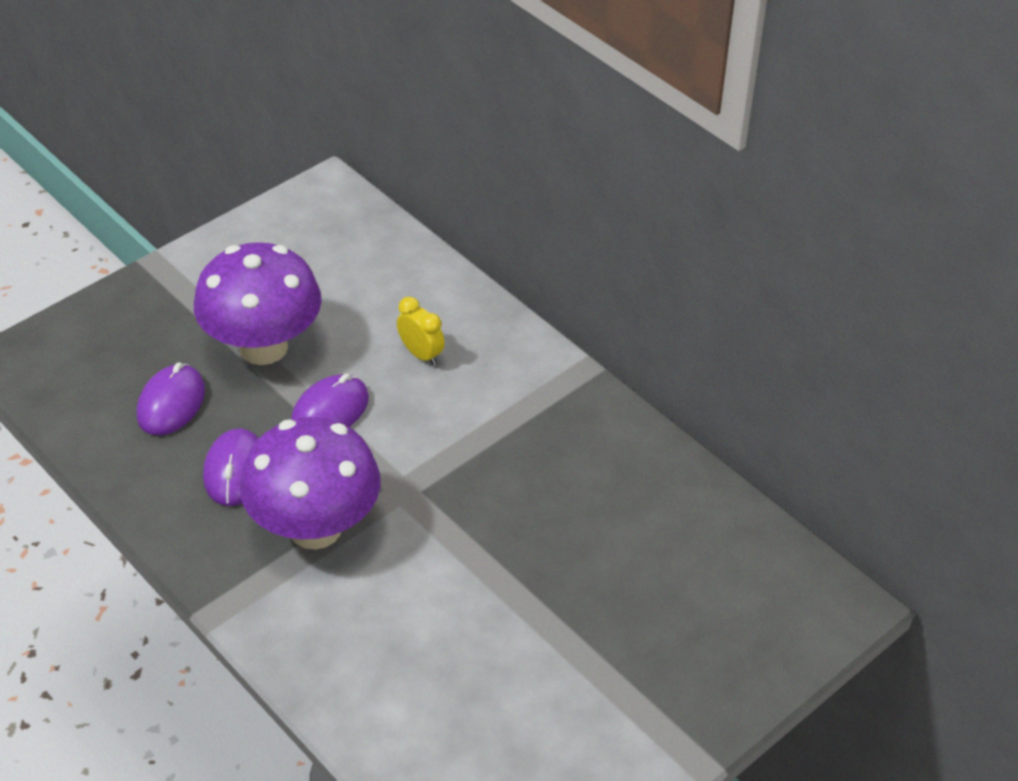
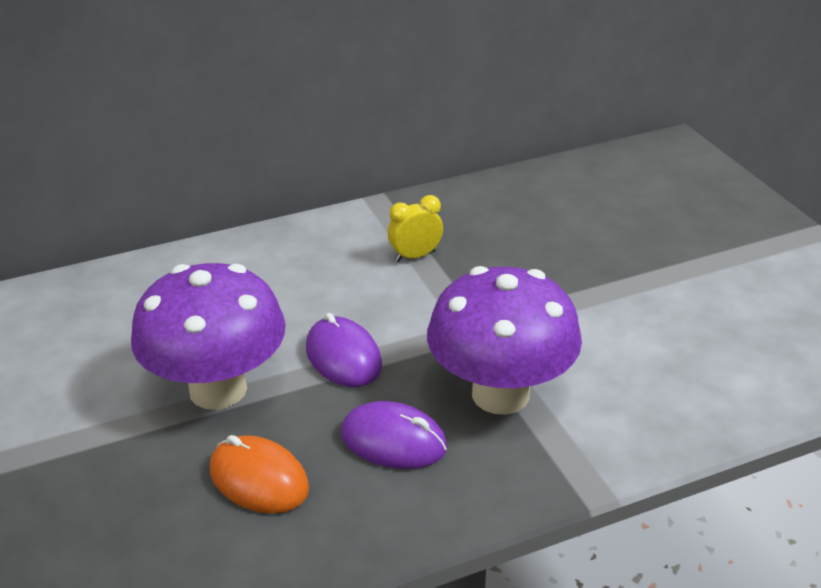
camera: 70 degrees left, 10 degrees down
purple mouse [137,362,205,436] -> orange mouse [210,435,309,514]
yellow clock [397,297,445,366] -> yellow clock moved to [388,195,443,262]

